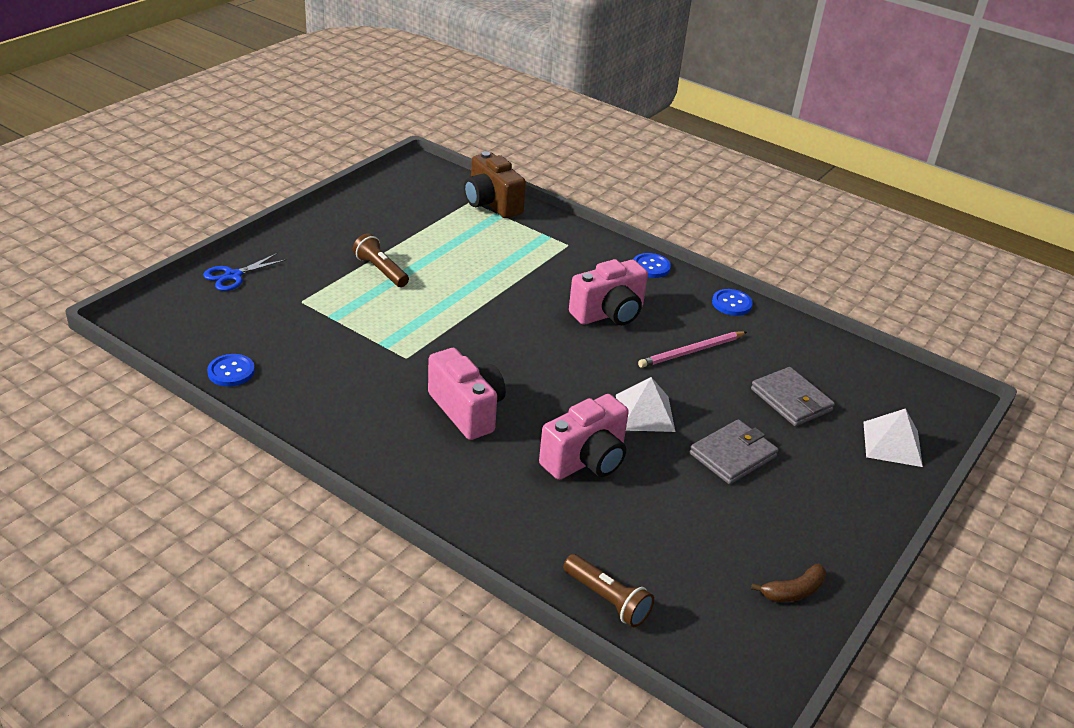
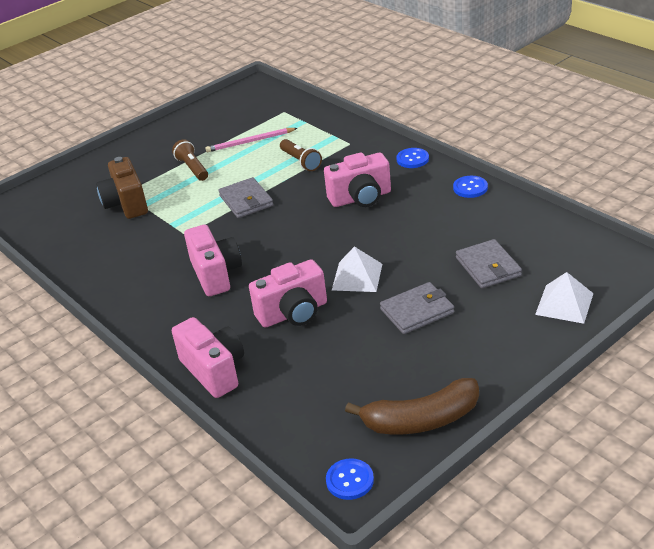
camera: 20 degrees right, 0 degrees up
blue scissors [203,253,287,291] -> none
blue button [207,354,255,386] -> blue button moved to [326,458,374,500]
brown camera [464,151,526,218] -> brown camera moved to [96,157,148,219]
brown flashlight [563,554,654,627] -> brown flashlight moved to [280,139,322,171]
pink pencil [638,331,747,368] -> pink pencil moved to [205,128,297,152]
brown banana [751,564,826,602] -> brown banana [345,378,479,434], size x1.94
none -> pink camera [172,317,244,398]
none -> grey wallet [218,177,273,218]

